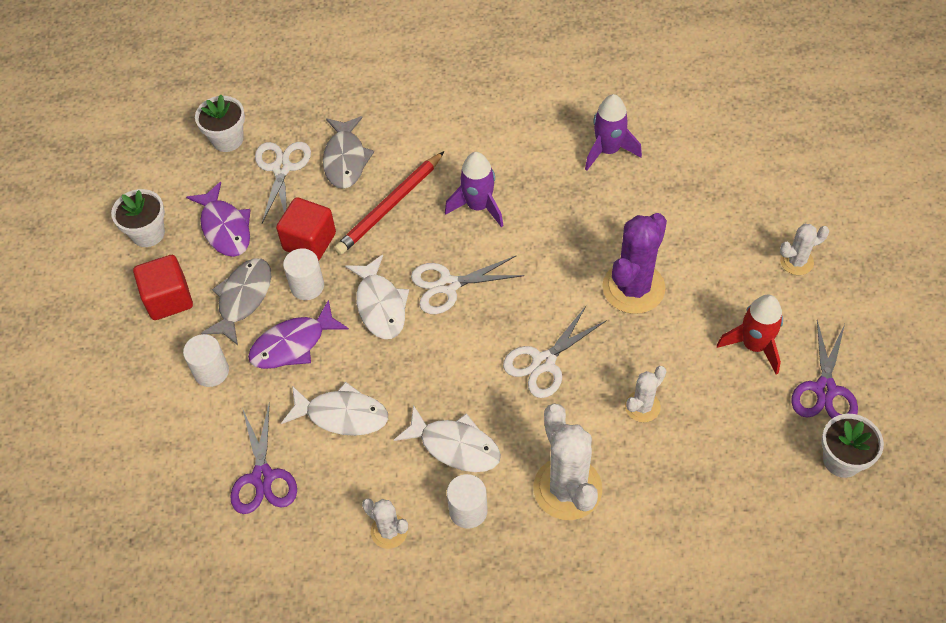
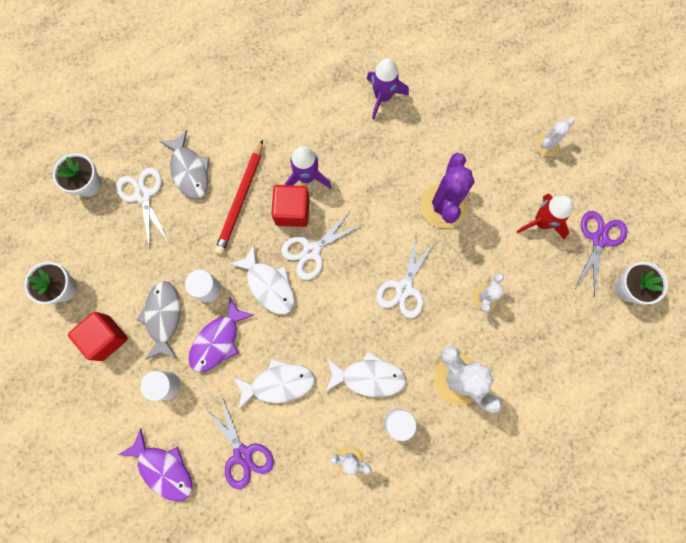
camera: 25 degrees left, 20 degrees up
purple fish [186,182,251,257] -> purple fish moved to [118,428,192,501]
red cube [276,197,336,261] -> red cube moved to [271,185,310,227]
purple scissors [791,320,858,418] -> purple scissors turned 150 degrees counterclockwise [575,211,627,296]

